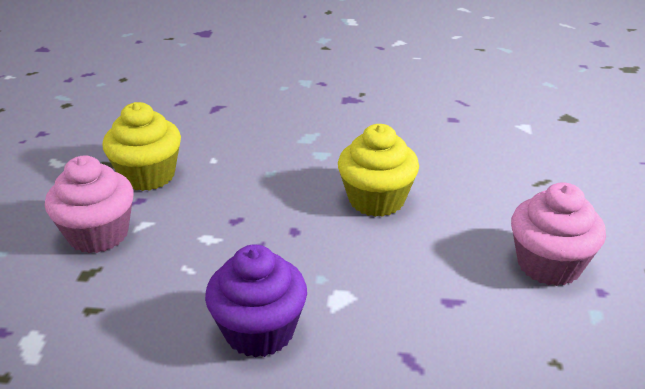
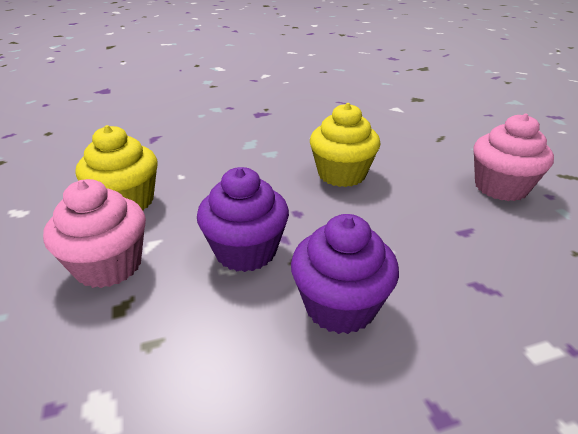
camera: 25 degrees left, 0 degrees up
none -> purple cupcake [197,167,289,272]

